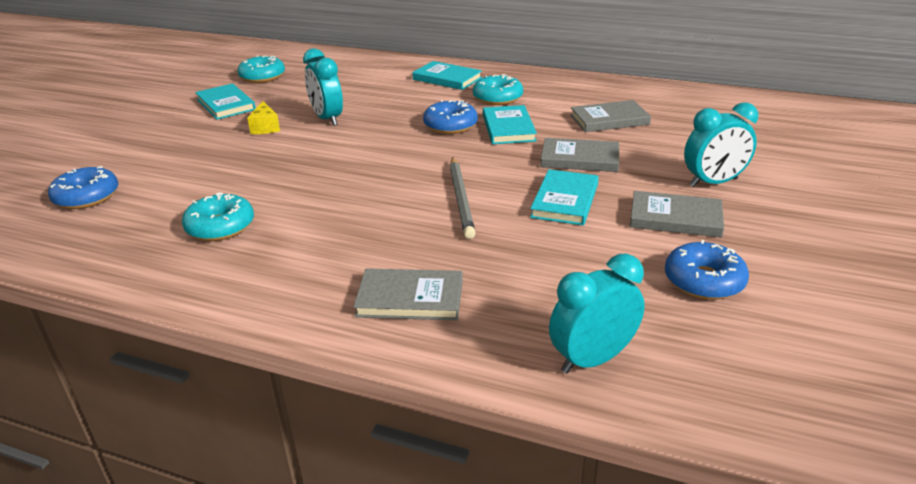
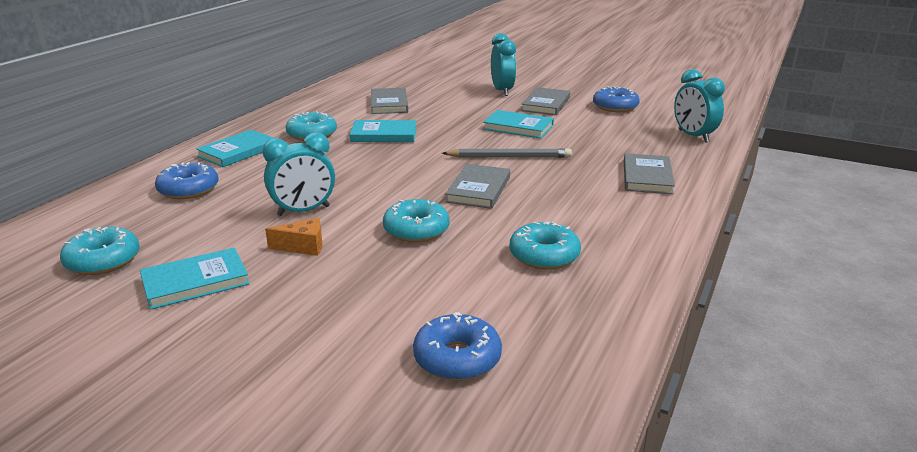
camera: 85 degrees left, 5 degrees down
yellow cheese [247,101,280,134] -> orange cheese [265,218,323,256]
blue donut [423,100,478,134] -> blue donut moved to [155,162,218,199]
grey book [540,138,619,172] -> grey book moved to [445,164,510,209]
none -> turquoise donut [383,199,449,242]

